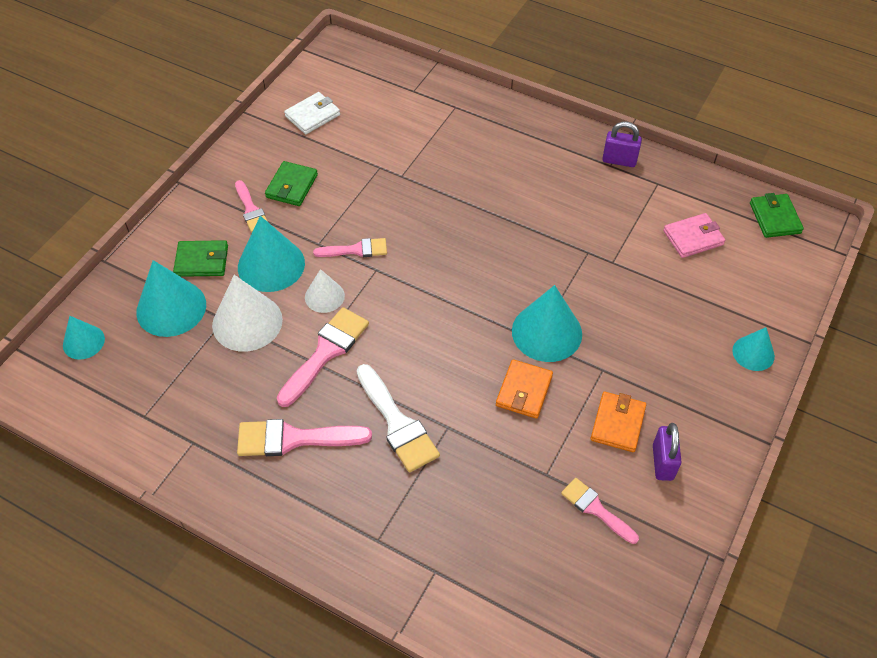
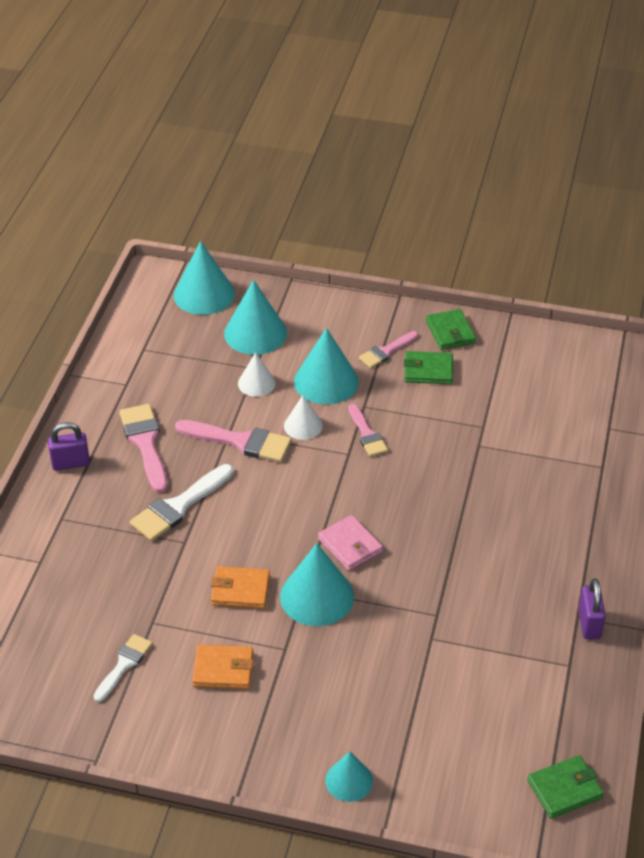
camera: 75 degrees right, 10 degrees down
turquoise cone [63,316,105,360] -> turquoise cone [174,241,235,315], size x1.72
green wallet [173,240,228,277] -> green wallet moved to [426,309,476,350]
white cone [212,275,283,352] -> white cone [238,353,276,397], size x0.58
white wallet [284,92,340,134] -> none
pink brush [561,478,639,544] -> white brush [94,634,152,702]
purple padlock [653,423,681,481] -> purple padlock moved to [48,422,90,471]
pink wallet [663,213,725,258] -> pink wallet moved to [318,515,383,570]

